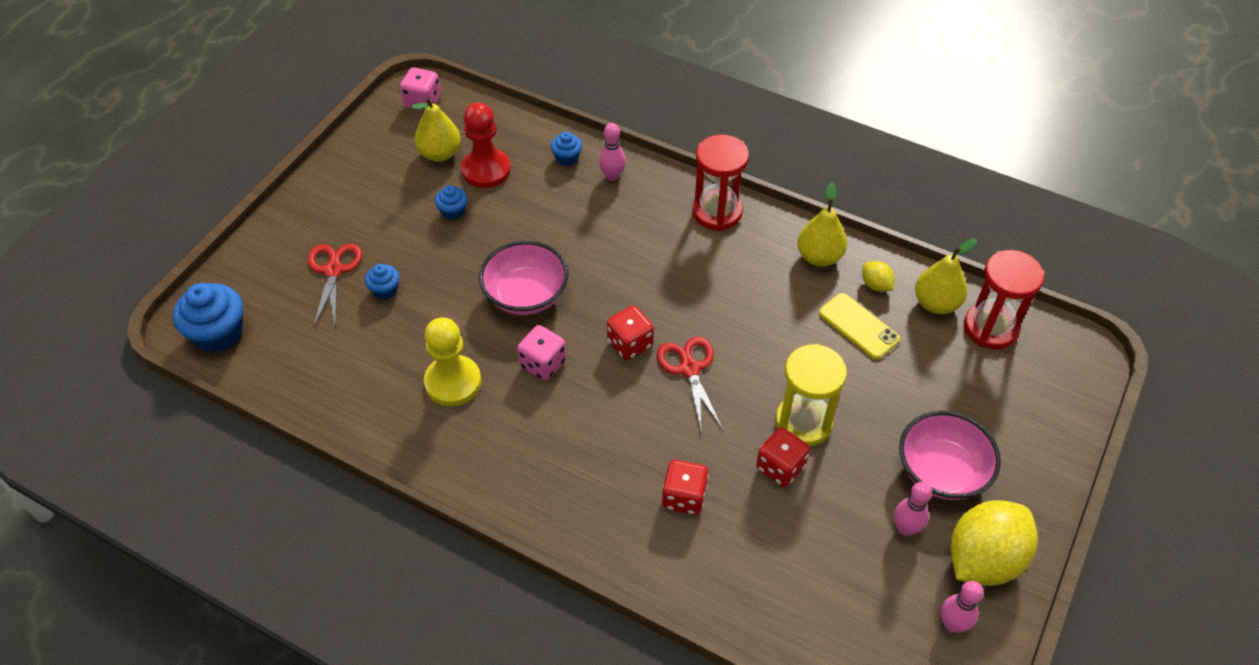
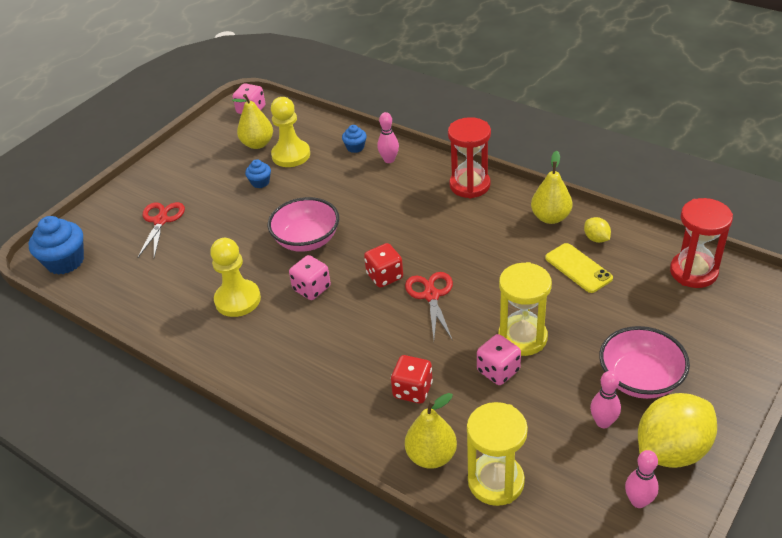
camera: 10 degrees right, 10 degrees down
blue cupcake [365,264,399,299] -> none
red pawn [461,103,511,188] -> yellow pawn [271,97,310,167]
red dice [756,427,810,487] -> pink dice [477,334,521,385]
yellow pear [915,239,977,314] -> yellow pear moved to [405,393,457,469]
none -> yellow hourglass [467,402,528,506]

